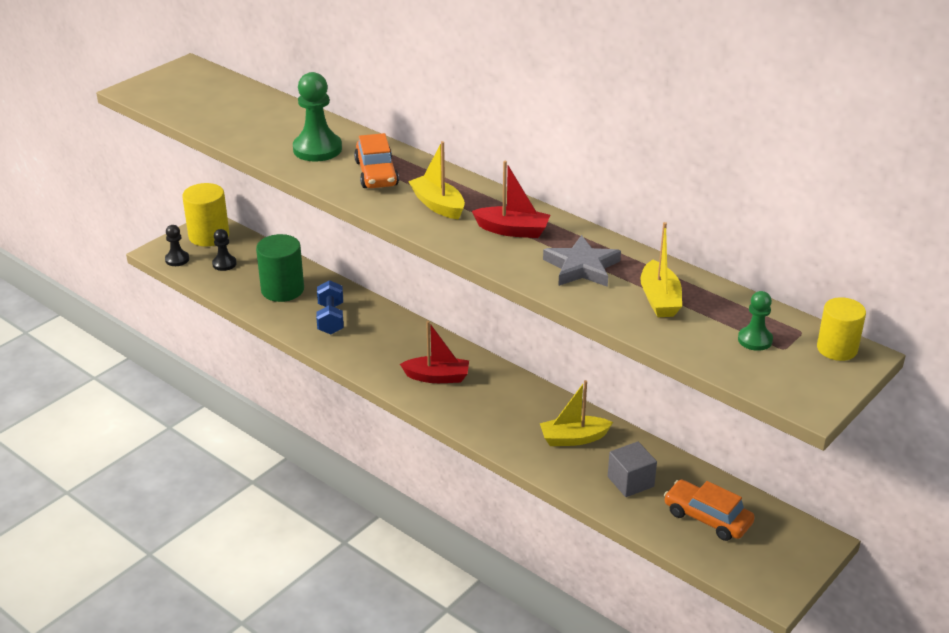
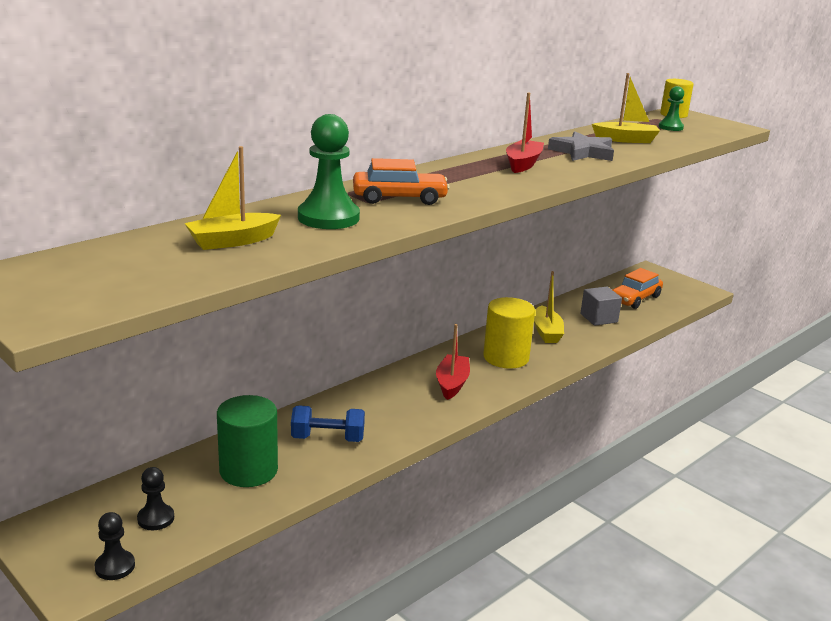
camera: 85 degrees left, 10 degrees down
yellow cylinder [182,183,229,247] -> yellow cylinder moved to [483,297,535,369]
yellow boat [408,141,465,219] -> yellow boat moved to [184,146,281,250]

